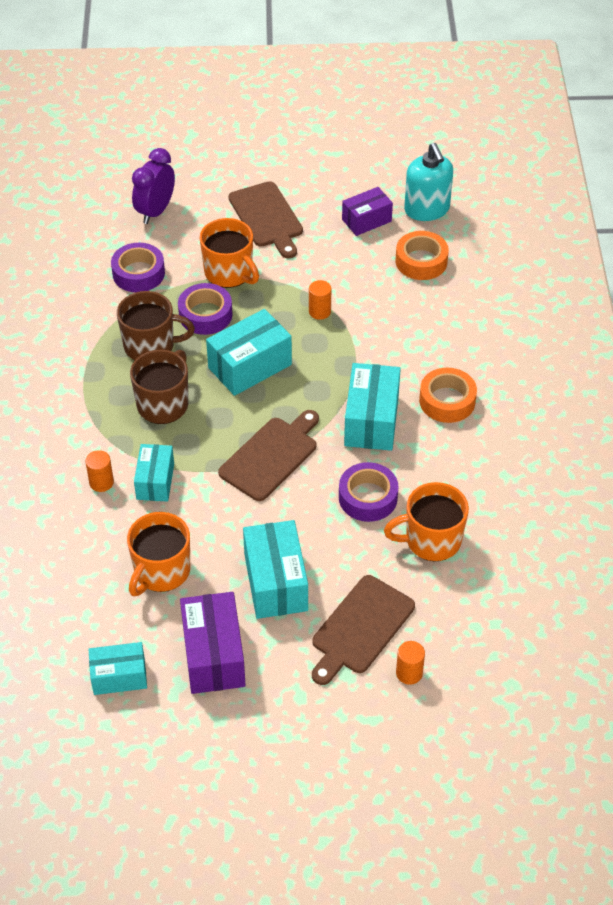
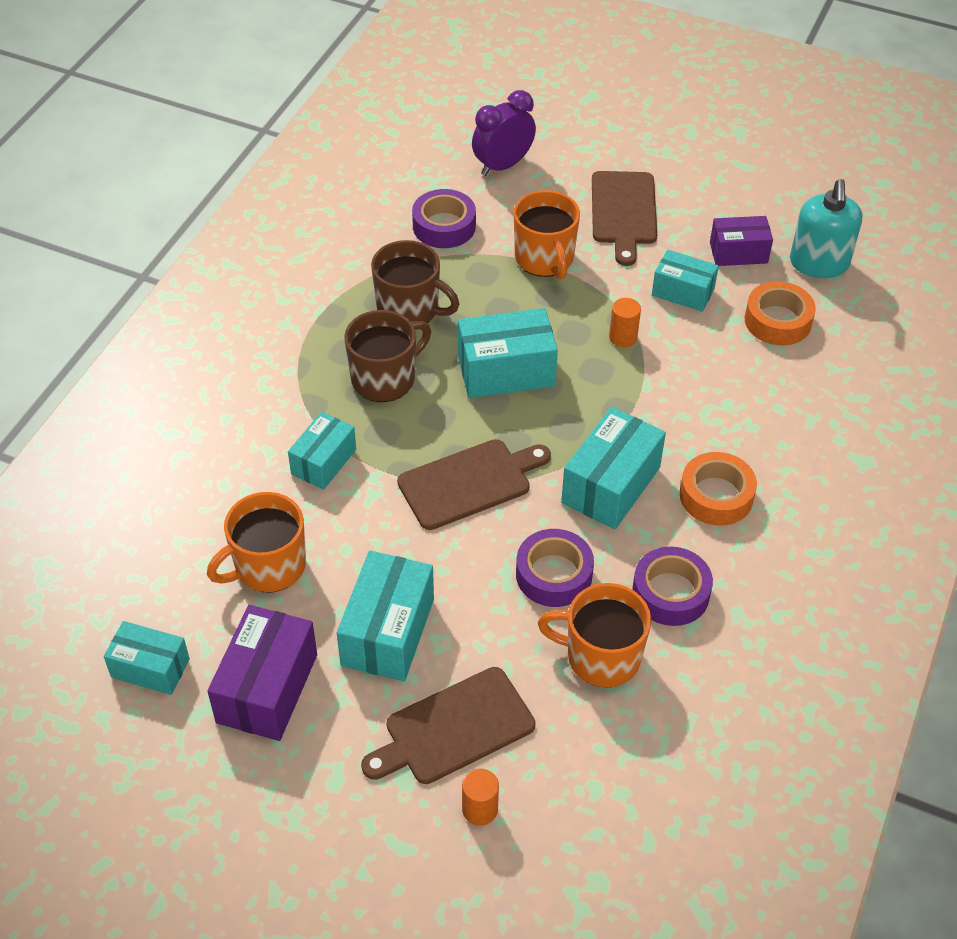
camera: 25 degrees right, 0 degrees up
orange cylinder [85,450,114,492] -> none
purple tape [178,283,233,335] -> purple tape moved to [632,547,713,626]
none -> turquoise box [652,249,719,312]

